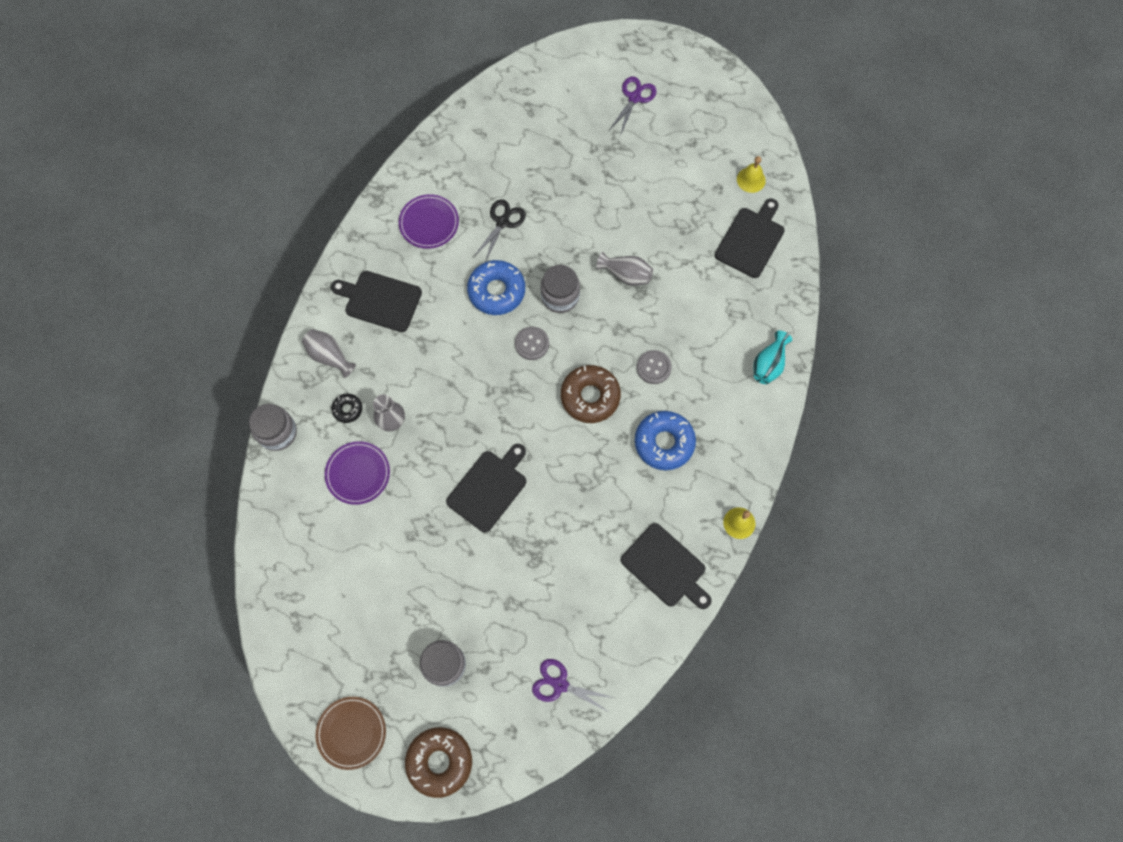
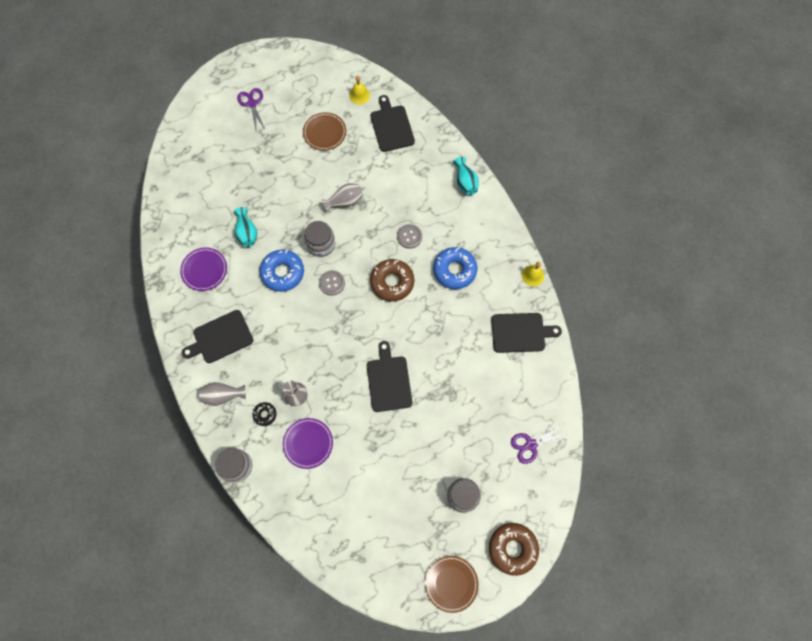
camera: 45 degrees left, 0 degrees up
black scissors [474,199,526,262] -> turquoise vase [234,207,257,247]
none -> brown plate [303,112,346,151]

